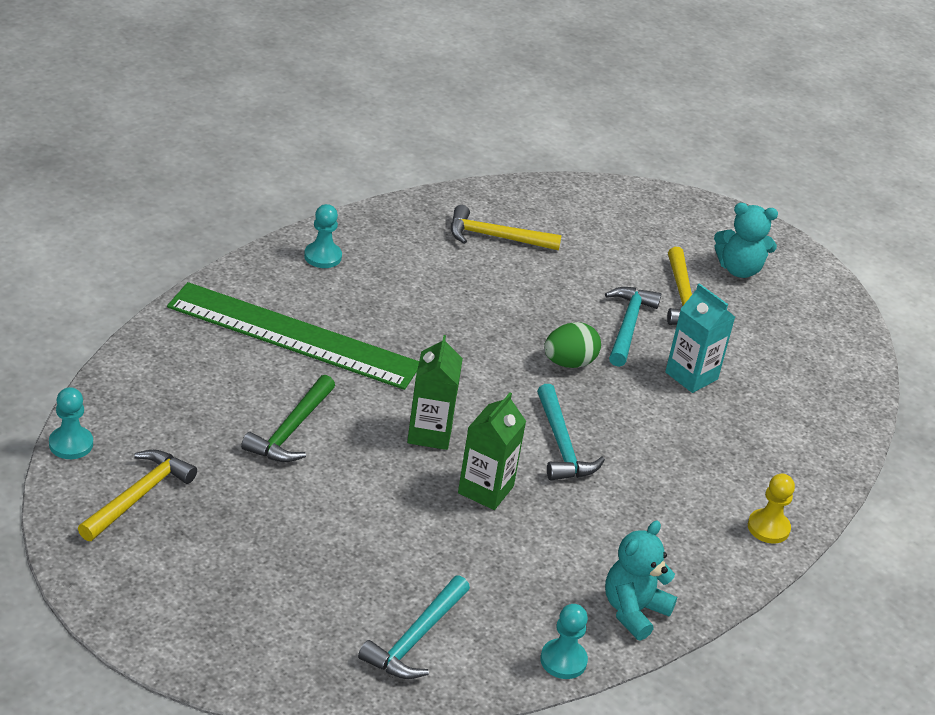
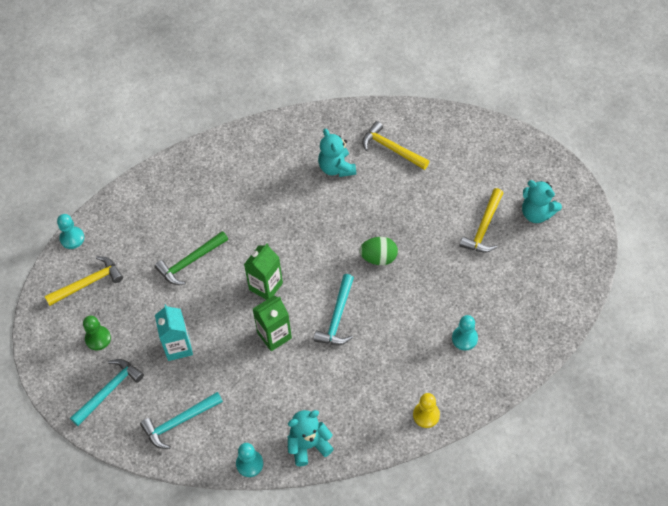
camera: 35 degrees right, 20 degrees up
green ruler [167,282,419,390] -> none
turquoise pawn [304,204,342,268] -> turquoise pawn moved to [452,315,478,350]
turquoise hammer [605,287,661,367] -> turquoise hammer moved to [70,359,144,426]
turquoise carton [665,283,735,393] -> turquoise carton moved to [155,304,193,361]
none -> green pawn [83,316,111,350]
none -> turquoise teddy bear [318,129,356,177]

